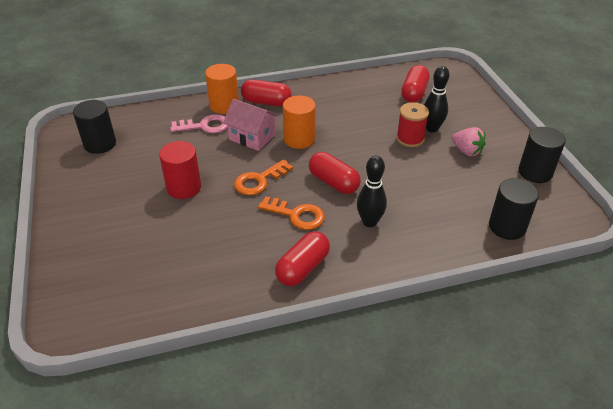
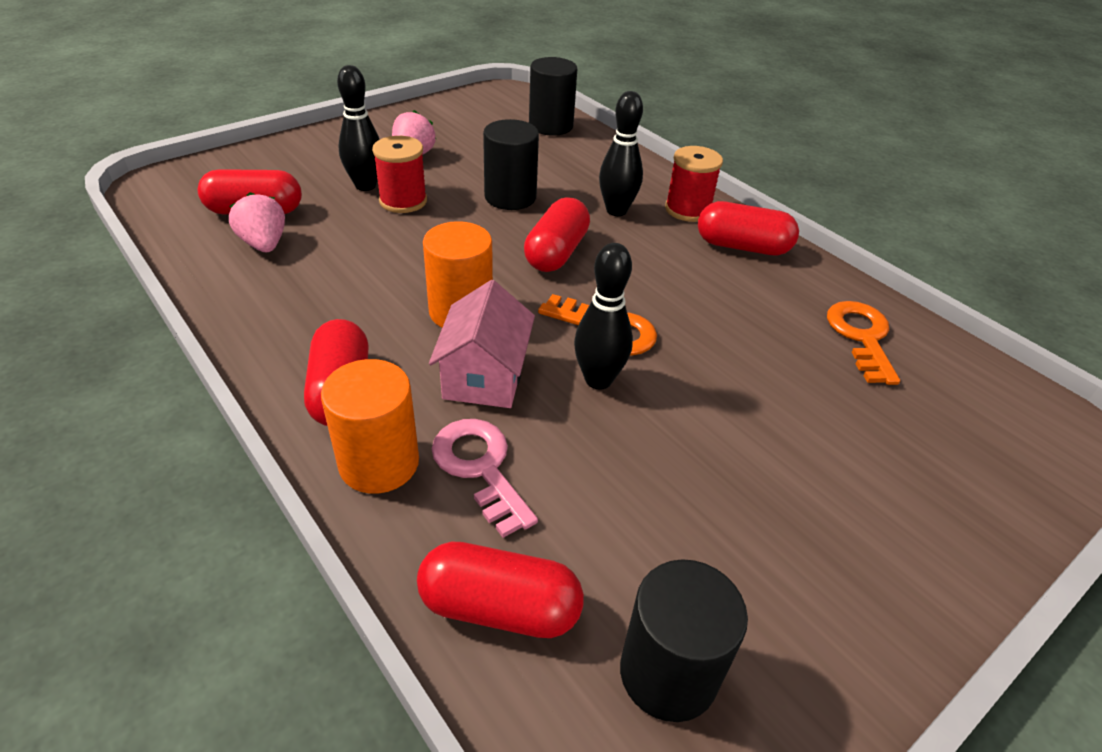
camera: 115 degrees left, 0 degrees up
red cylinder [159,141,201,199] -> none
orange key [258,196,325,230] -> orange key moved to [827,301,900,385]
black cylinder [518,127,566,183] -> black cylinder moved to [483,119,539,210]
none -> pink strawberry [229,192,285,252]
none -> red capsule [417,541,584,638]
none -> black bowling pin [574,243,633,389]
none -> red spool [665,146,723,222]

